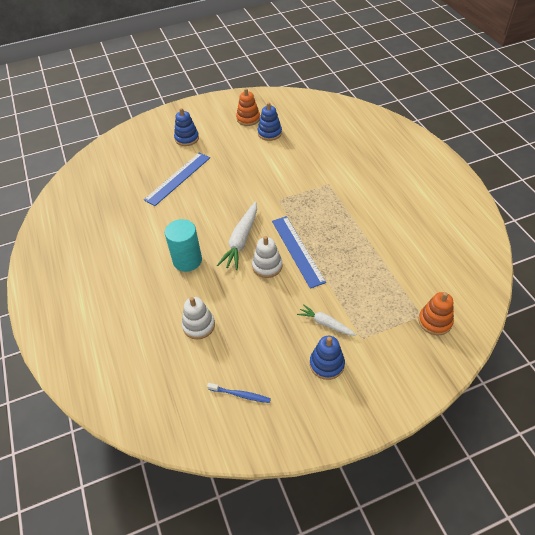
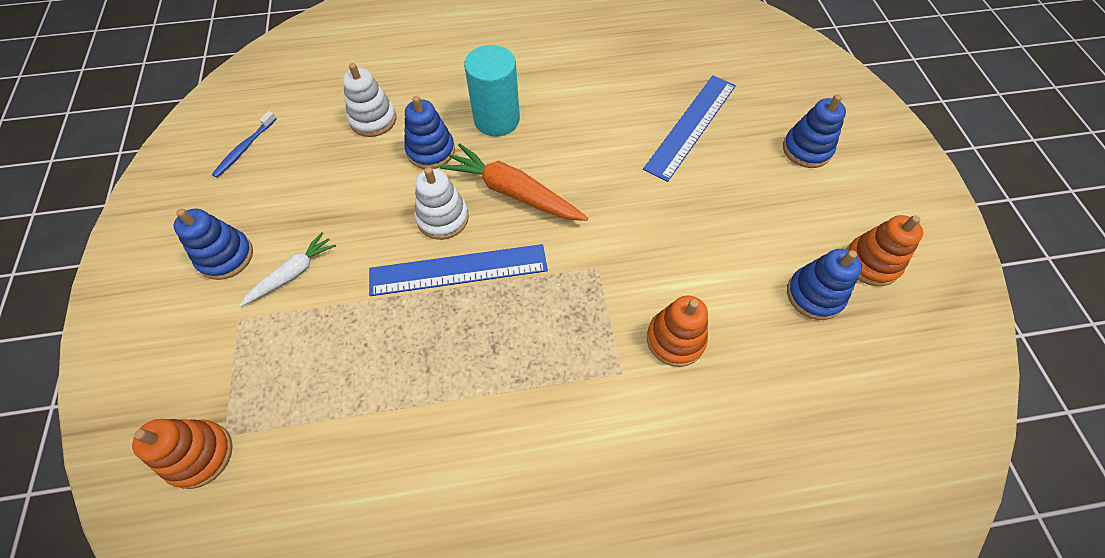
camera: 100 degrees right, 10 degrees up
blue ruler [144,152,210,206] -> blue ruler turned 75 degrees clockwise [643,75,736,182]
white carrot [217,201,257,270] -> orange carrot [440,143,588,221]
none -> blue stacking toy [404,96,455,169]
none -> orange stacking toy [647,295,708,367]

